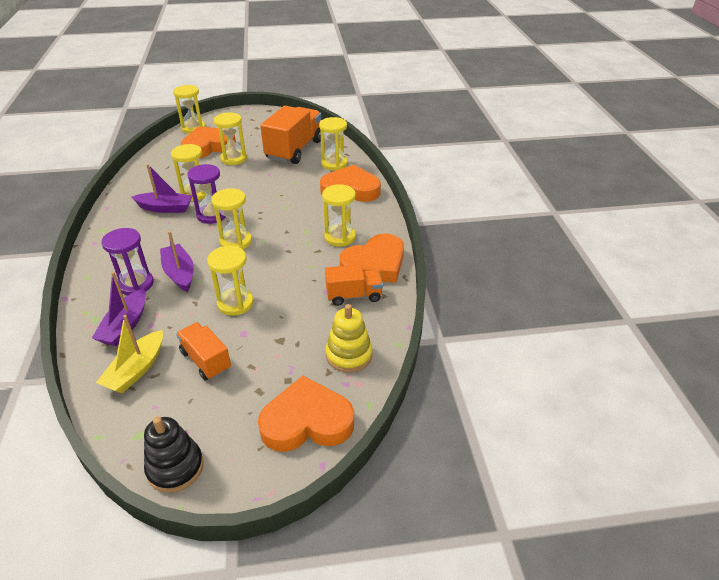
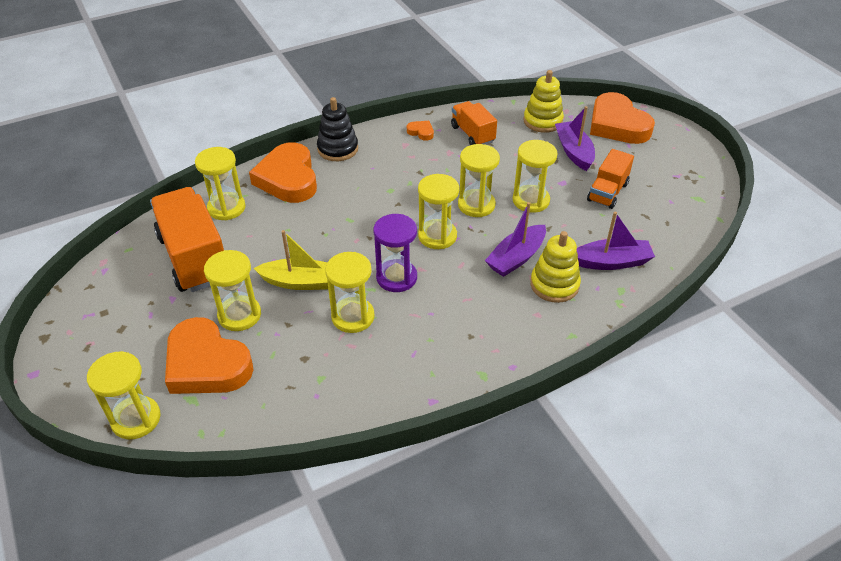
camera: 110 degrees left, 5 degrees up
yellow boat [96,315,163,393] -> yellow boat moved to [254,230,328,290]
purple hourglass [101,228,154,295] -> yellow stacking toy [530,231,581,303]
purple boat [132,164,192,213] -> purple boat moved to [555,106,595,171]
black stacking toy [144,417,204,493] -> black stacking toy moved to [317,97,358,161]
orange truck [260,106,321,164] -> orange truck turned 60 degrees clockwise [150,187,224,292]
yellow hourglass [322,184,356,247] -> yellow hourglass moved to [458,144,500,217]
orange heart [340,234,404,283] -> orange heart [407,121,434,141], size x0.41

